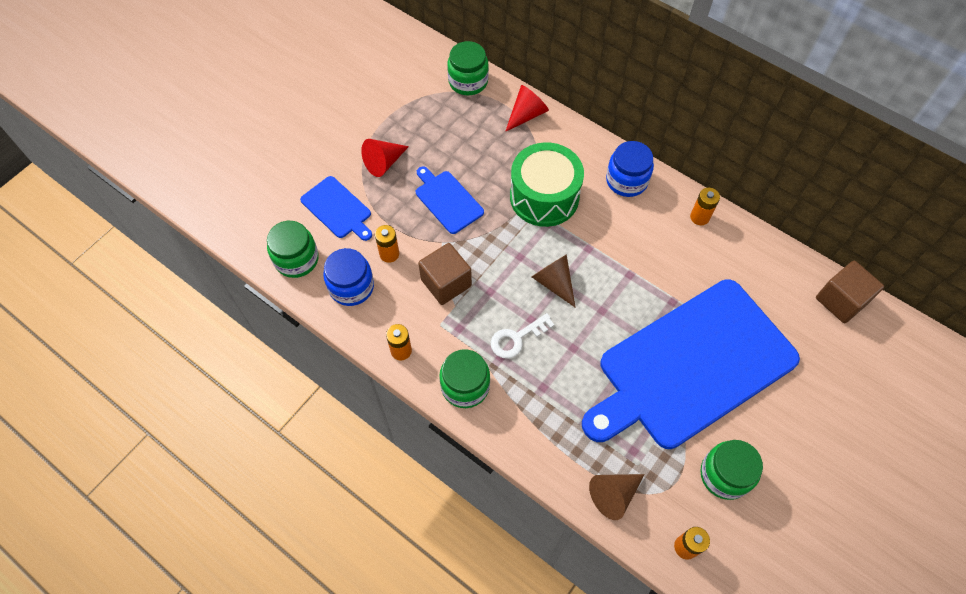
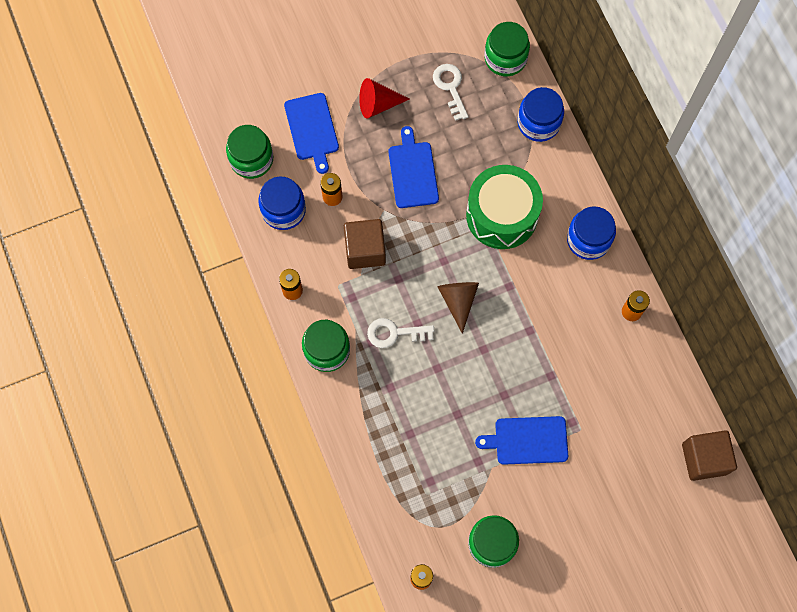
camera: 30 degrees right, 10 degrees up
red cone [505,85,549,132] -> blue jar [518,87,564,142]
blue cutting board [582,279,800,449] -> blue cutting board [475,416,568,465], size x0.41
brown cone [589,474,645,520] -> none
none -> white key [433,64,468,121]

